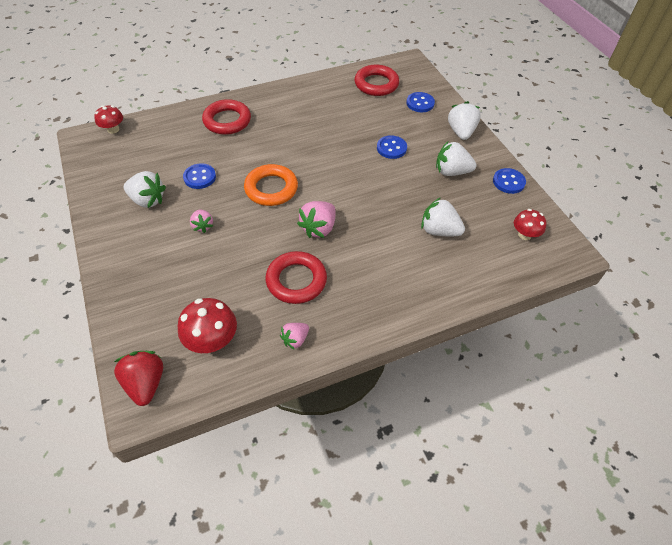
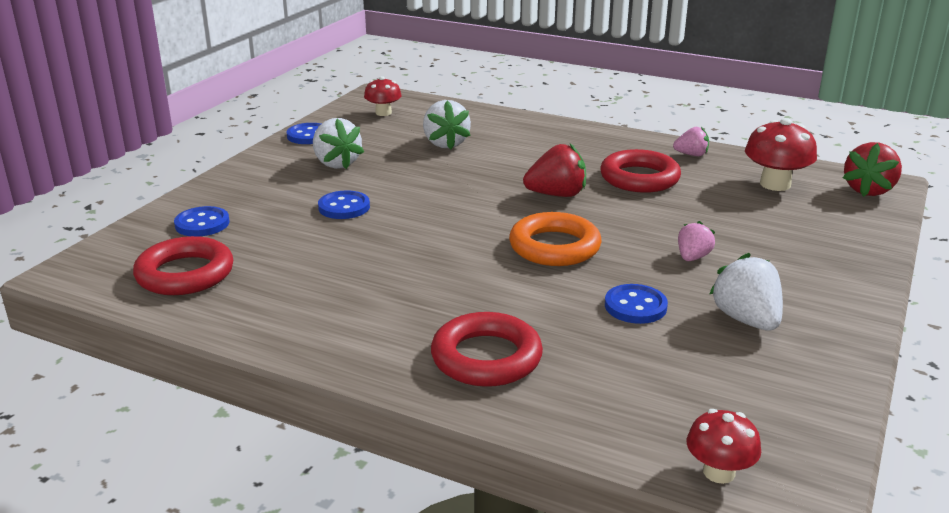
camera: 130 degrees left, 25 degrees down
pink strawberry [297,201,336,238] -> red strawberry [523,143,586,197]
white strawberry [448,101,481,140] -> none

